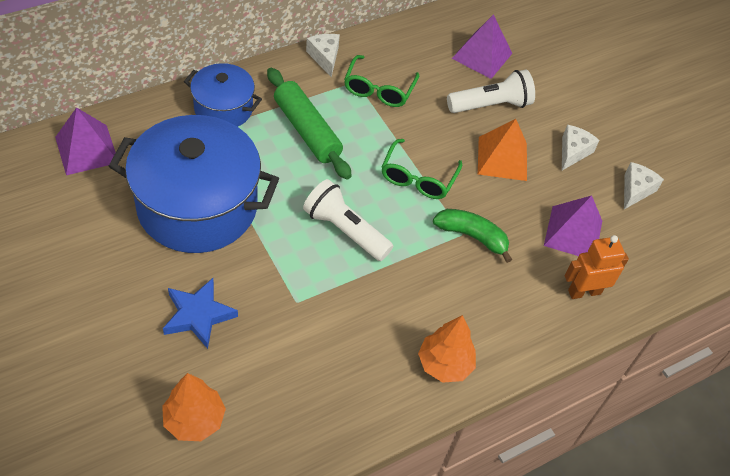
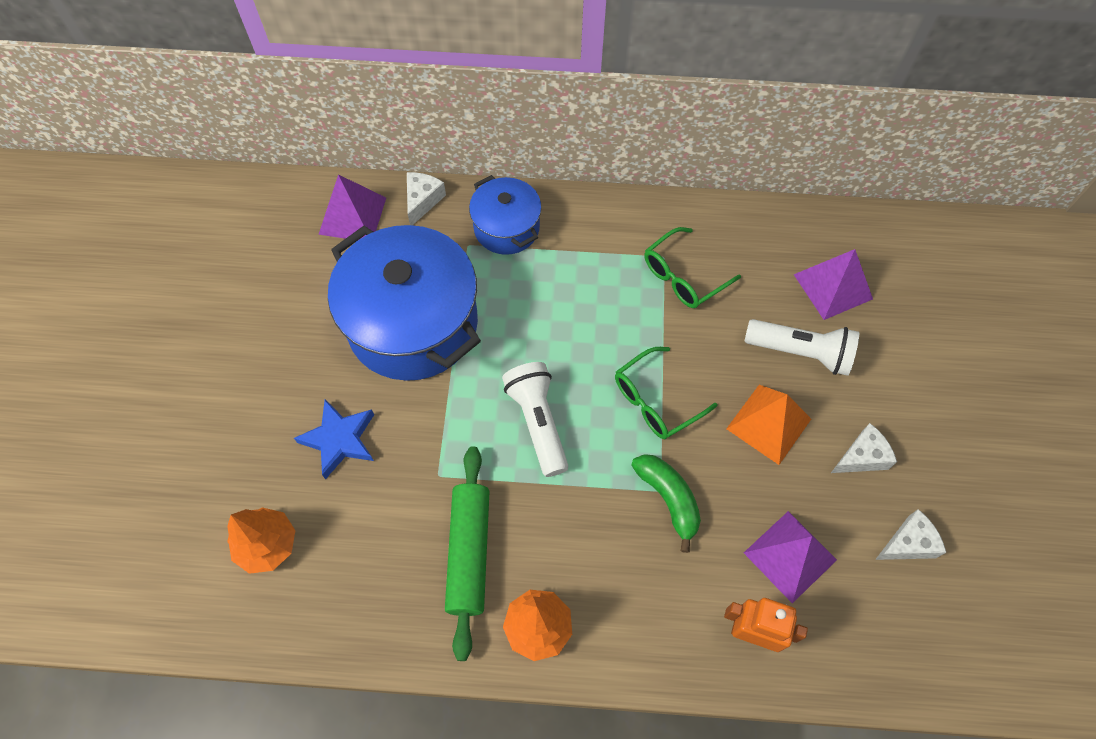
camera: 40 degrees right, 10 degrees up
green rolling pin [267,68,352,179] -> green rolling pin moved to [445,446,490,661]
white cheese [306,34,340,77] -> white cheese moved to [407,172,446,225]

